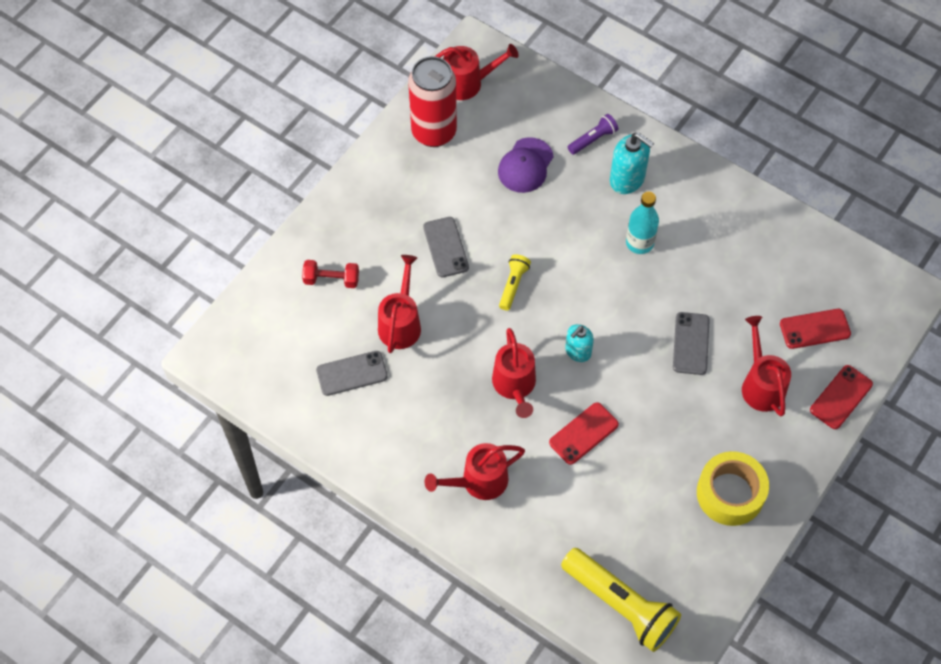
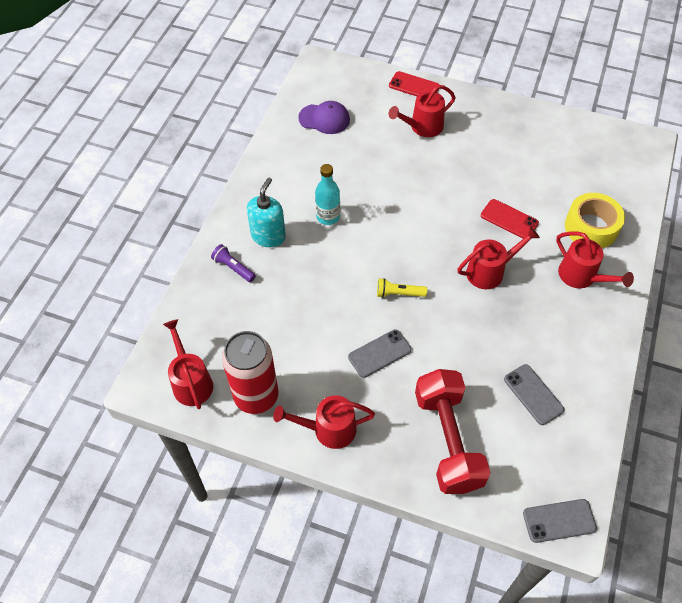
camera: 105 degrees left, 5 degrees down
red dumbbell [302,260,359,288] -> red dumbbell [415,369,491,494], size x2.14
red watering can [378,255,421,353] -> red watering can moved to [273,395,375,449]
purple cap [498,137,554,193] -> purple cap moved to [298,101,350,134]
yellow flashlight [561,548,681,652] -> none
turquoise soap dispenser [565,324,594,362] -> none
grey phone [673,312,710,375] -> grey phone moved to [523,499,597,543]
yellow tape [697,451,769,526] -> yellow tape moved to [565,193,625,248]
red phone [780,309,851,349] -> none

